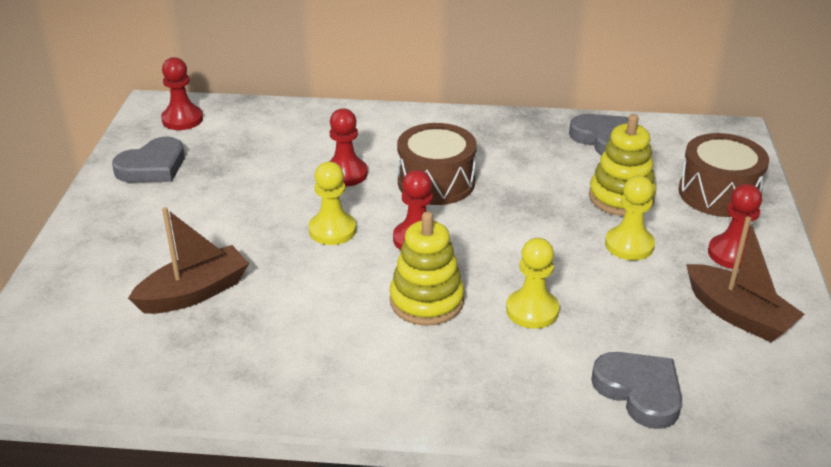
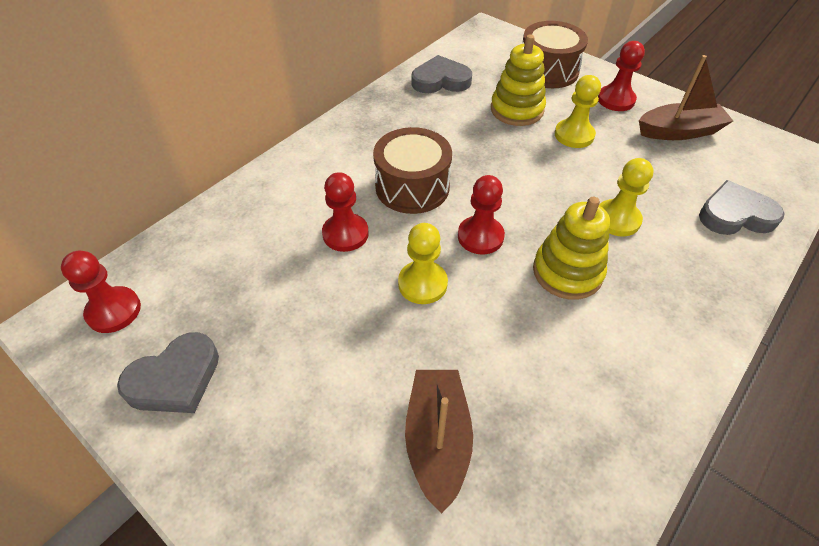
camera: 55 degrees left, 15 degrees up
grey heart [112,137,185,182] -> grey heart turned 60 degrees clockwise [117,332,219,413]

